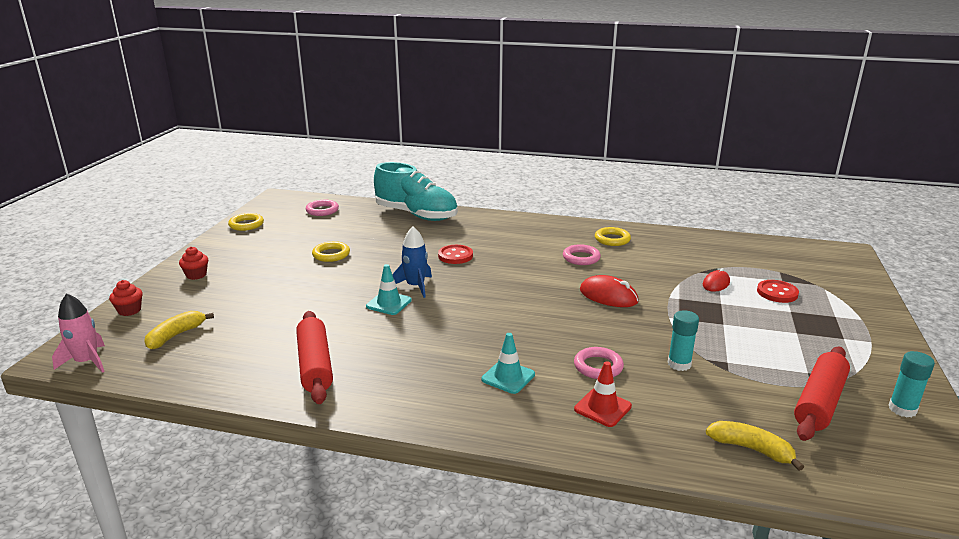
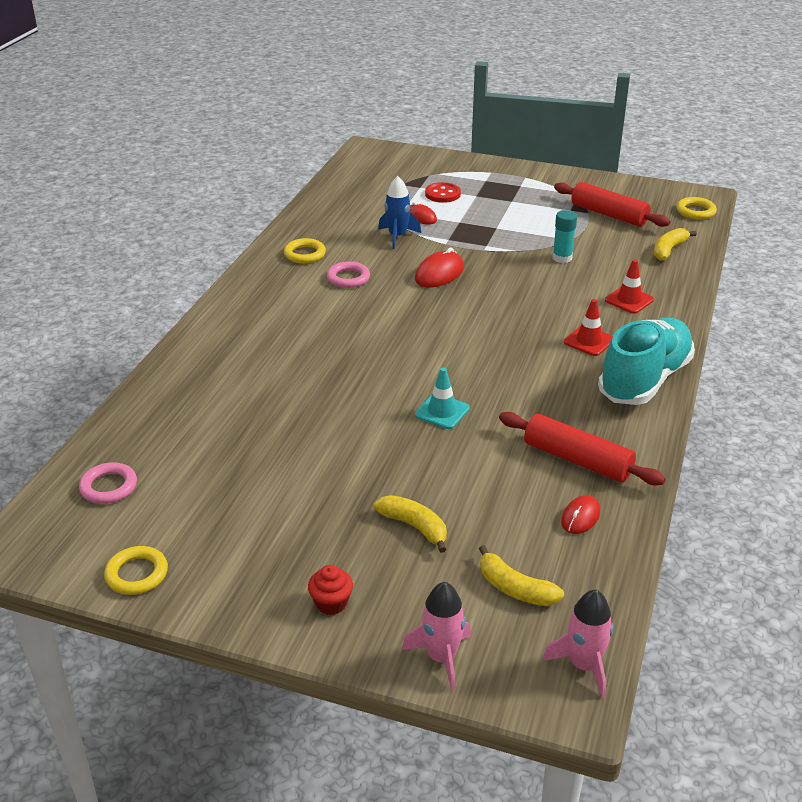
camera: 85 degrees left, 10 degrees up
red cupcake [109,280,143,316] -> pink rocket [402,582,471,691]
red rolling pin [296,311,333,404] -> red rolling pin turned 45 degrees clockwise [499,412,666,485]
yellow ring [312,241,350,262] -> yellow ring moved to [676,197,717,219]
turquoise shoe [374,162,458,221] -> turquoise shoe moved to [598,317,695,405]
blue rocket [392,227,432,298] -> blue rocket moved to [378,176,421,249]
red button [438,245,473,264] -> none
turquoise traffic cone [481,333,535,394] -> red traffic cone [564,299,613,356]
pink ring [574,347,624,379] -> none
turquoise glue stick [888,351,935,417] -> none
none -> yellow banana [374,495,447,553]
none -> red mouse [561,495,600,534]

